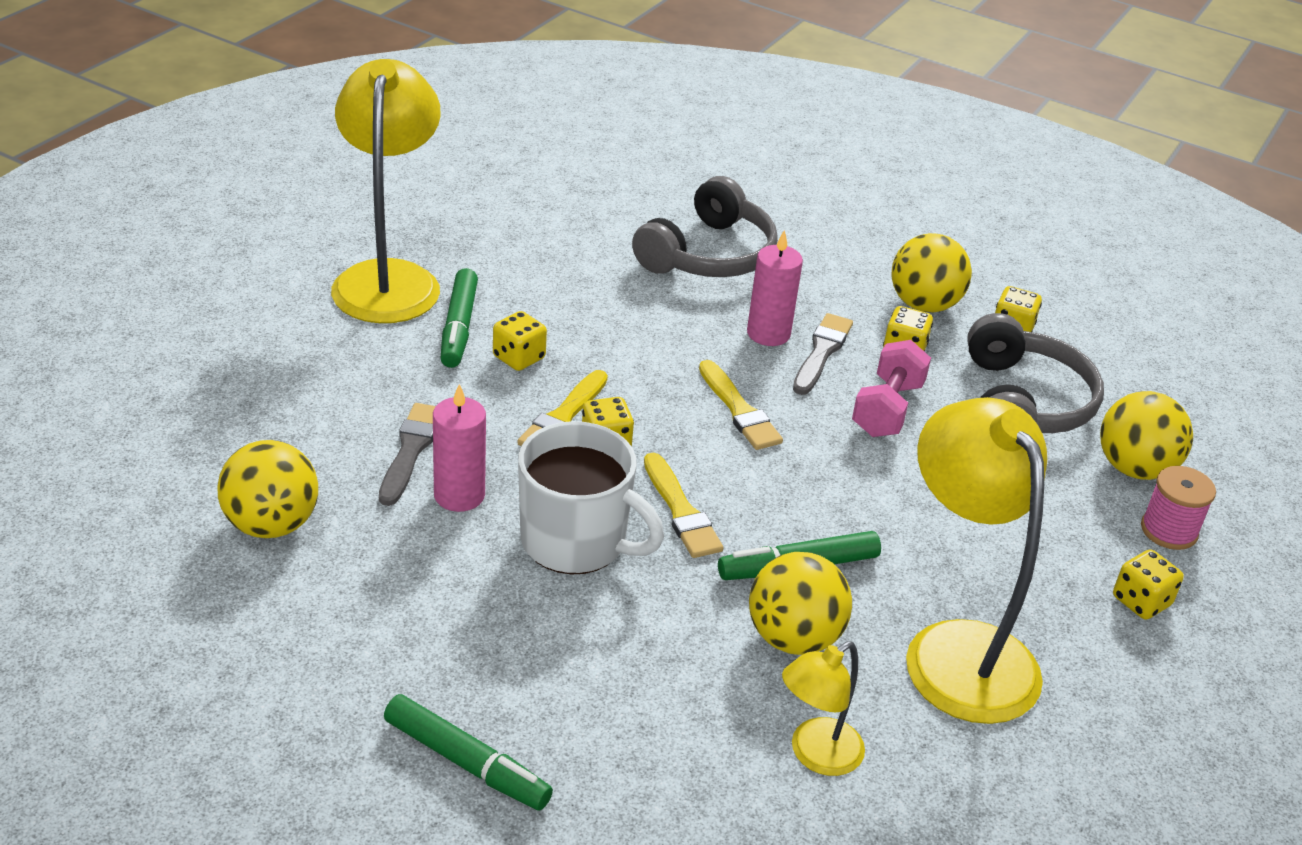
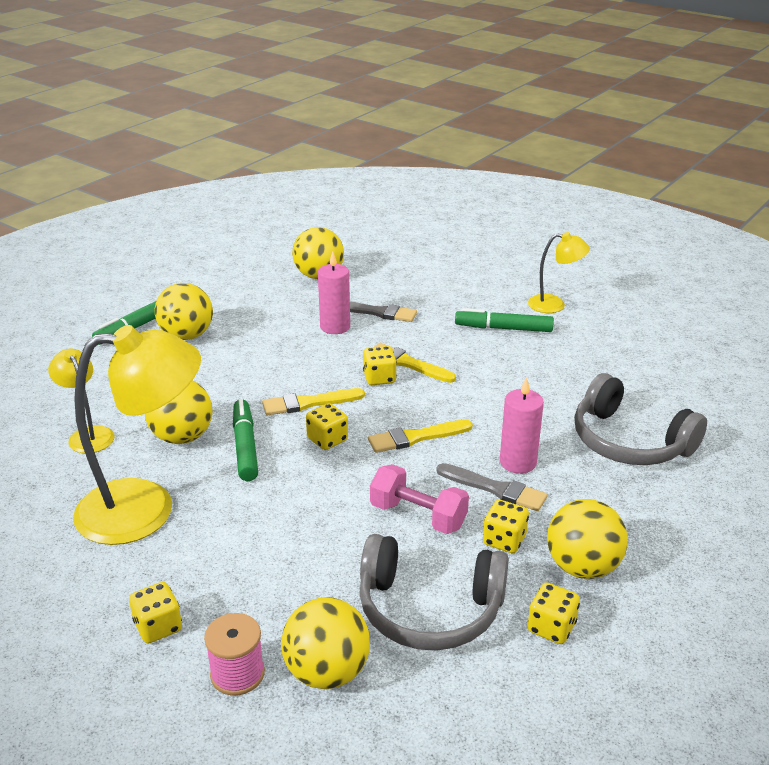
camera: 100 degrees right, 5 degrees down
yellow lamp [331,59,441,323] -> yellow lamp [528,232,590,313], size x0.51
yellow dice [493,311,547,371] -> yellow dice moved to [306,403,348,450]
white mug [518,421,664,574] -> none
none -> yellow ball [155,283,213,340]

